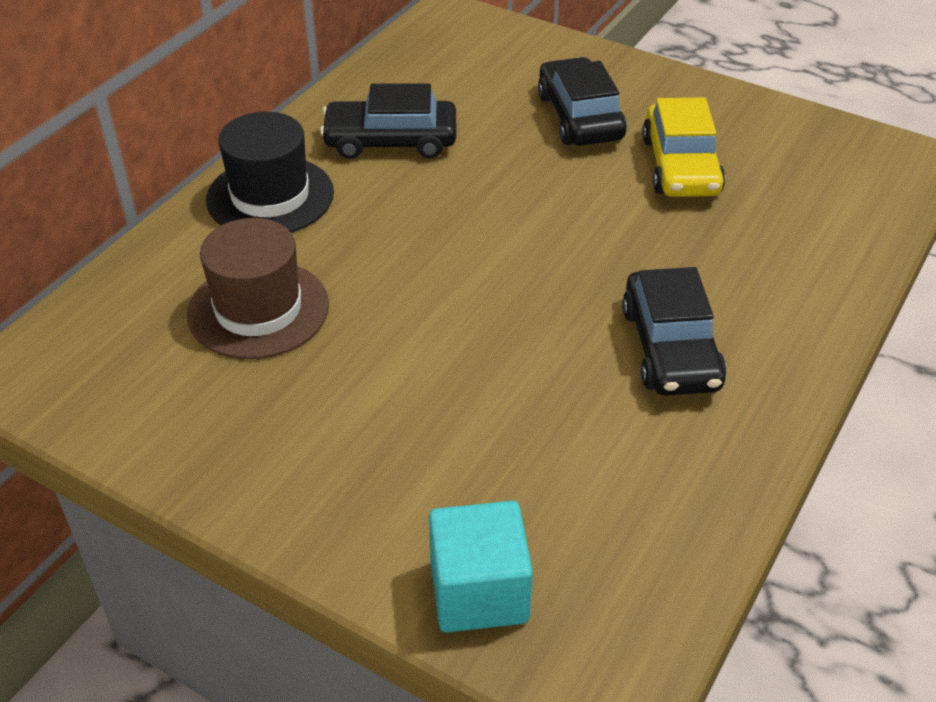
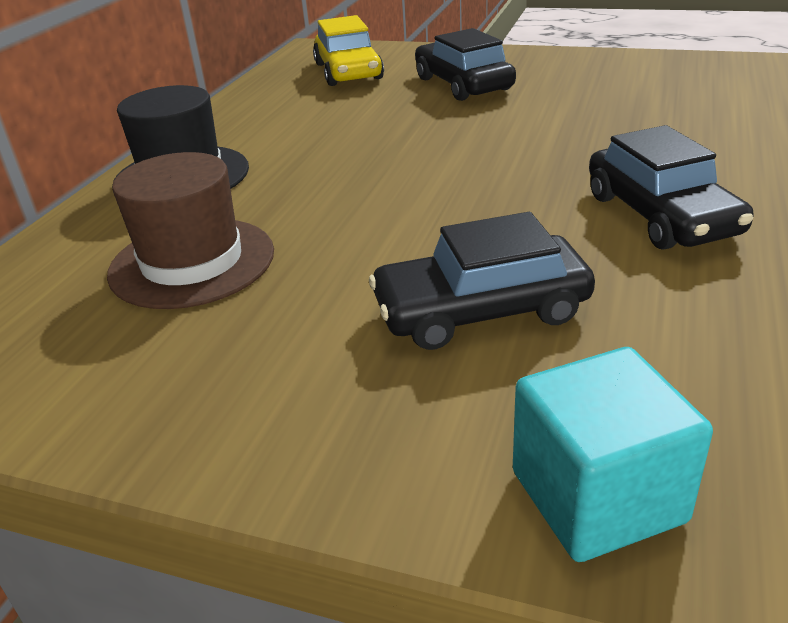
camera: 10 degrees left, 10 degrees down
black car [320,83,456,159] -> black car moved to [369,212,595,350]
yellow car [642,97,725,197] -> yellow car moved to [313,15,384,86]

